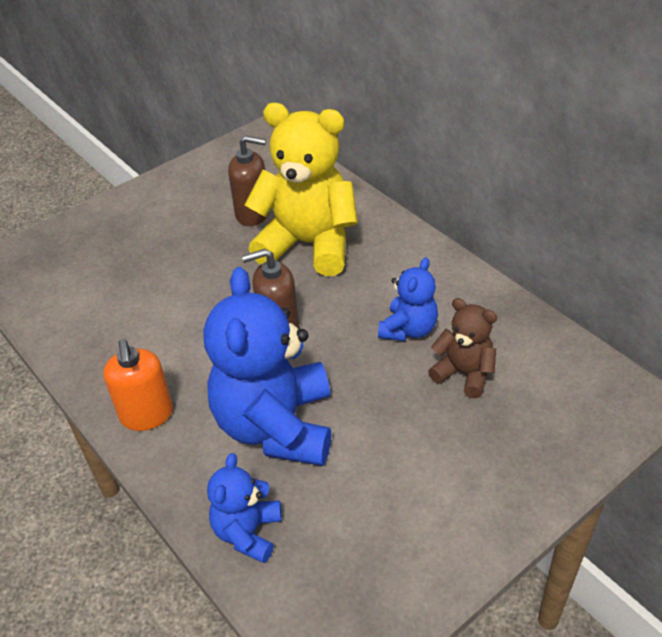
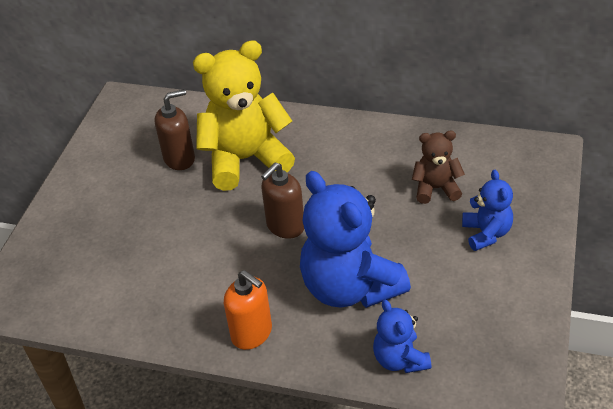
camera: 35 degrees left, 0 degrees up
blue teddy bear [378,257,438,341] -> blue teddy bear moved to [462,170,513,251]

